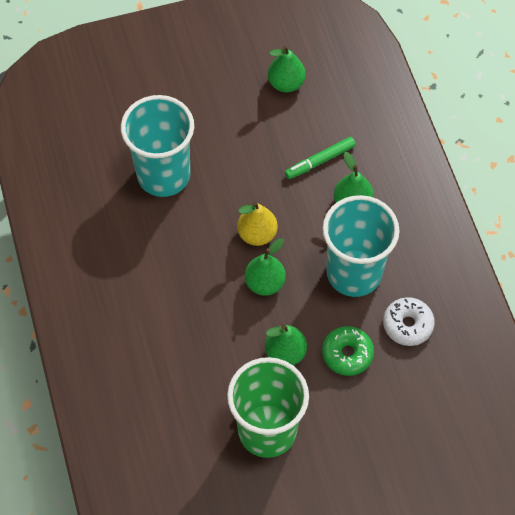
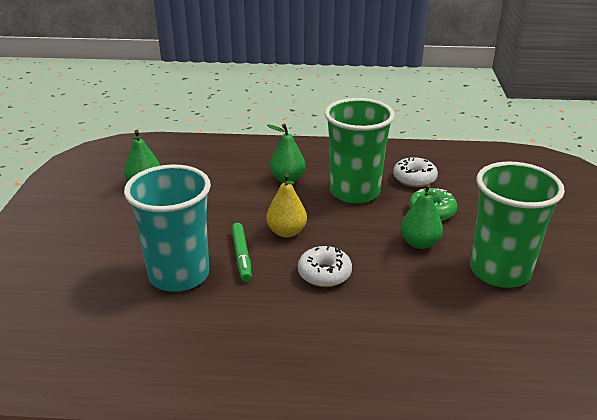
camera: 70 degrees left, 30 degrees down
green pear [245,238,286,296] -> none
green marker [285,137,356,179] -> green marker moved to [231,223,252,282]
turquoise cup [323,195,400,297] -> green cup [325,98,395,204]
none -> white donut [298,246,352,287]

